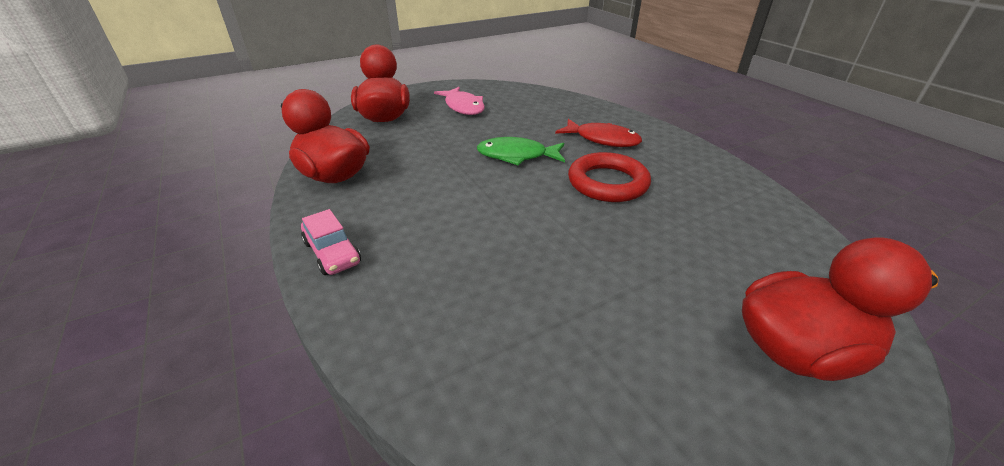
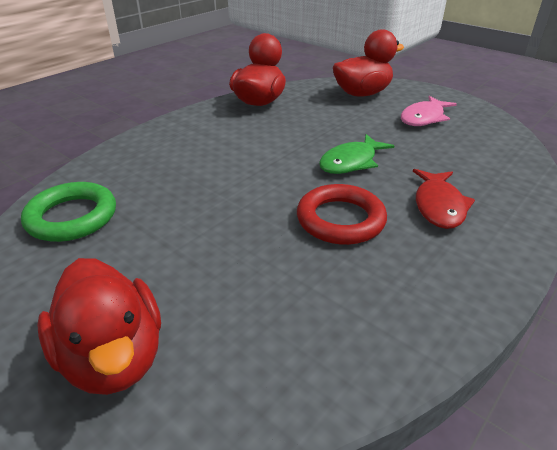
camera: 70 degrees right, 0 degrees up
pink car [301,209,361,275] -> none
green fish [477,137,565,166] -> green fish turned 120 degrees counterclockwise [319,134,394,174]
none -> green ring [21,182,116,242]

